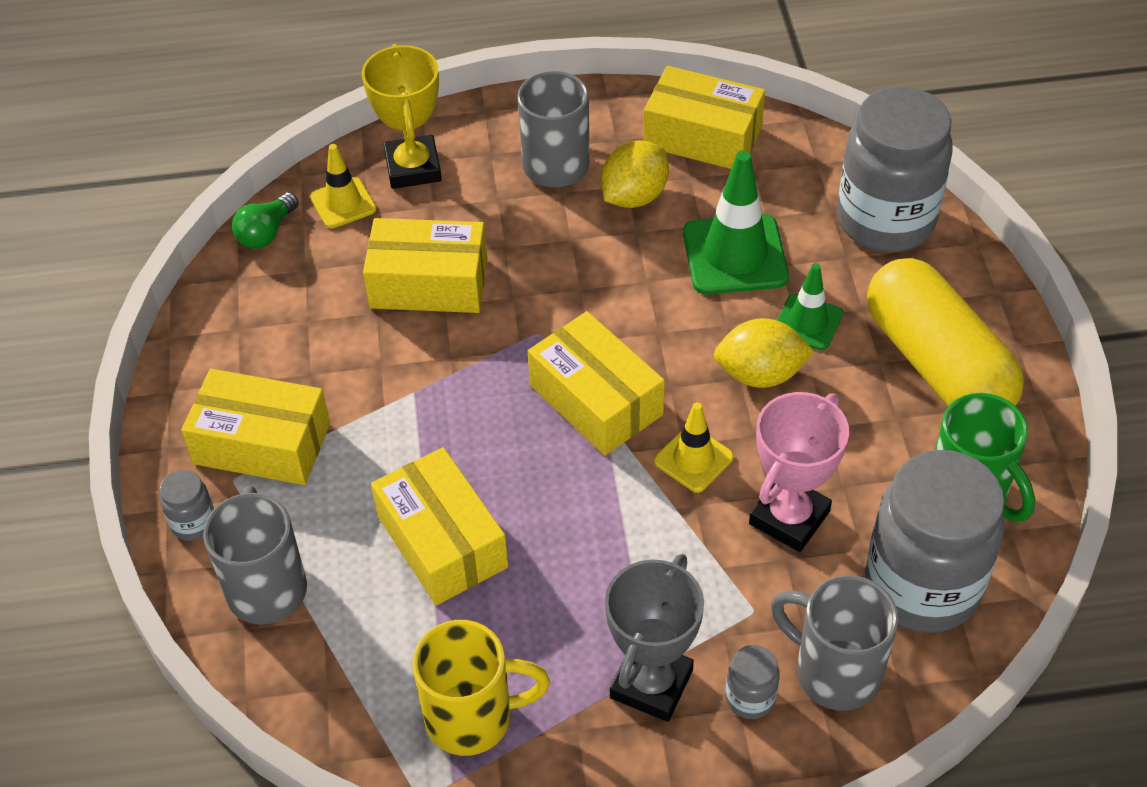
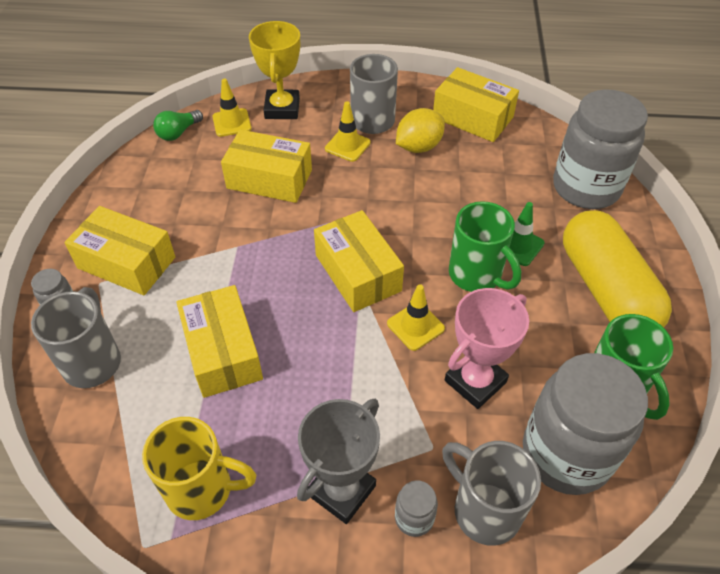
camera: 10 degrees right, 0 degrees up
green traffic cone [683,151,789,295] -> none
yellow lemon [714,318,814,388] -> green mug [449,201,521,292]
none -> yellow traffic cone [325,101,371,162]

